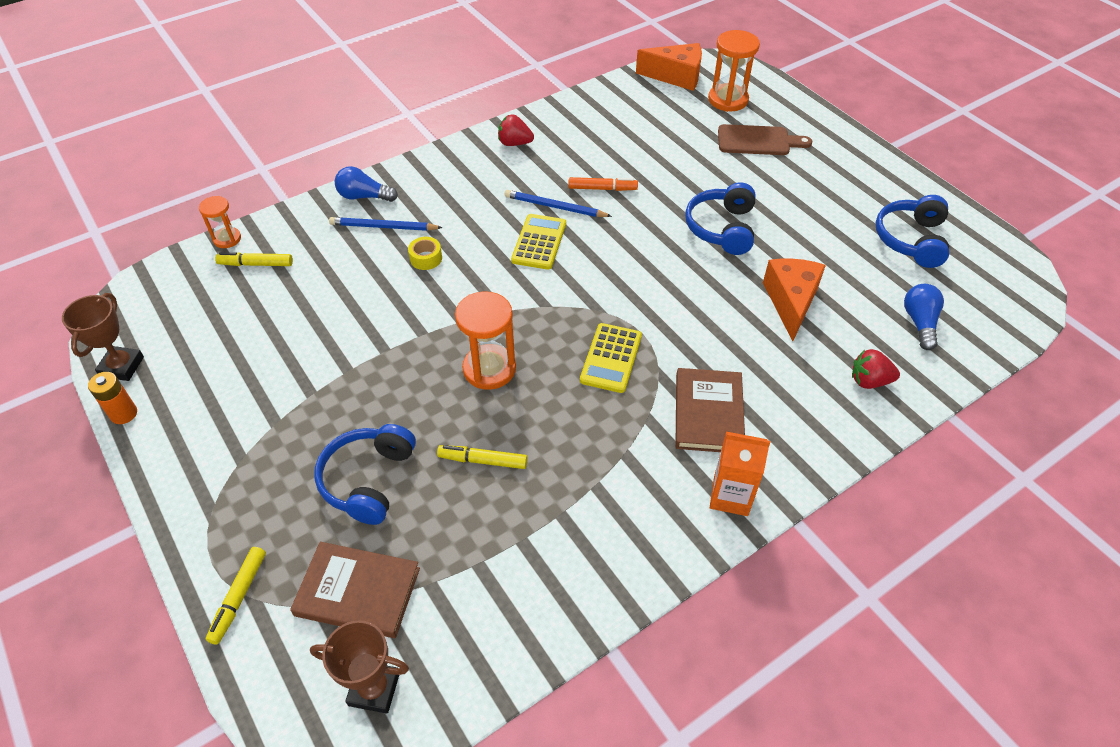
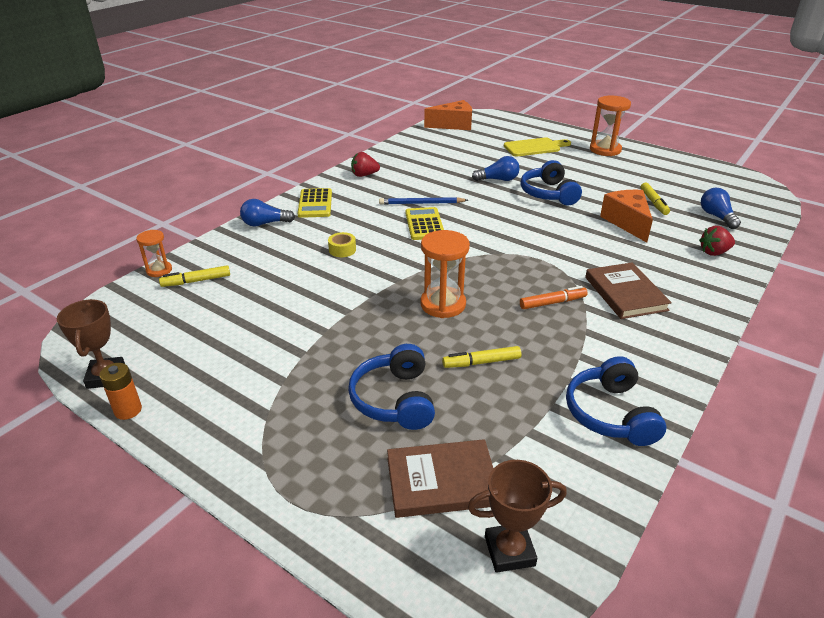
camera: 20 degrees left, 15 degrees down
yellow marker [206,547,266,645] -> yellow marker moved to [641,183,670,215]
blue pencil [329,217,443,231] -> none
orange marker [568,177,638,191] -> orange marker moved to [520,286,587,309]
yellow calculator [580,323,642,393] -> yellow calculator moved to [297,188,332,218]
orange hourglass [708,30,760,112] -> orange hourglass moved to [590,96,631,156]
orange carton [710,432,770,516] -> none
brown cutting board [718,124,812,155] -> yellow cutting board [504,138,571,156]
blue headphones [875,195,949,268] -> blue headphones moved to [566,356,666,446]
none -> blue light bulb [472,156,520,181]

